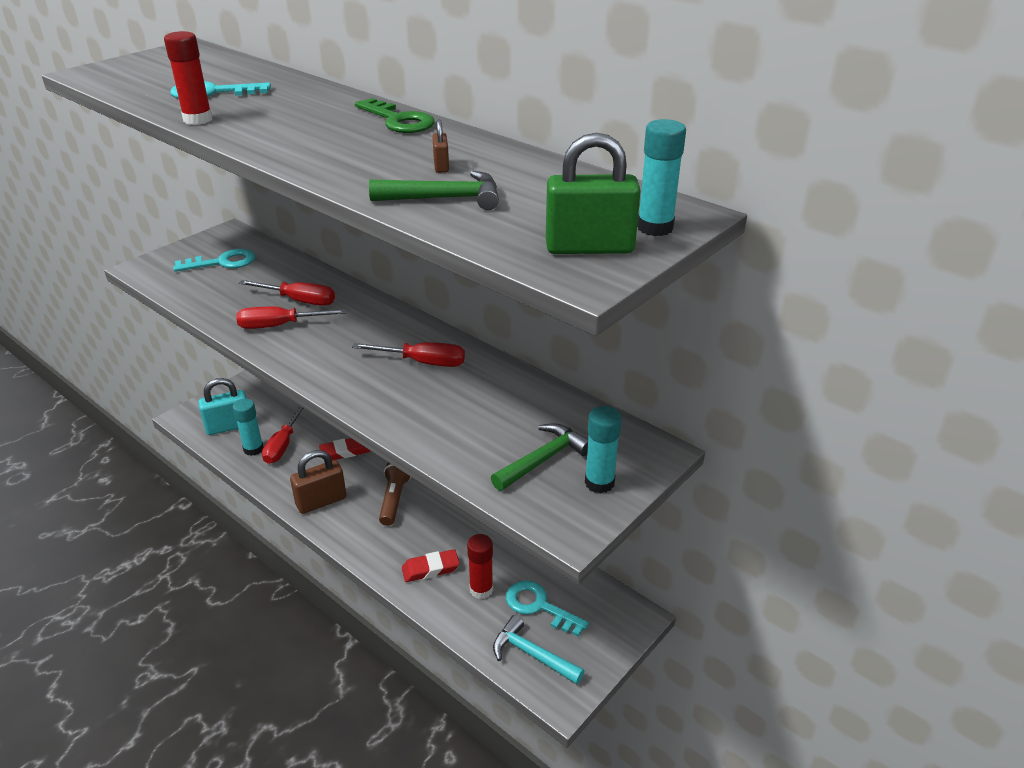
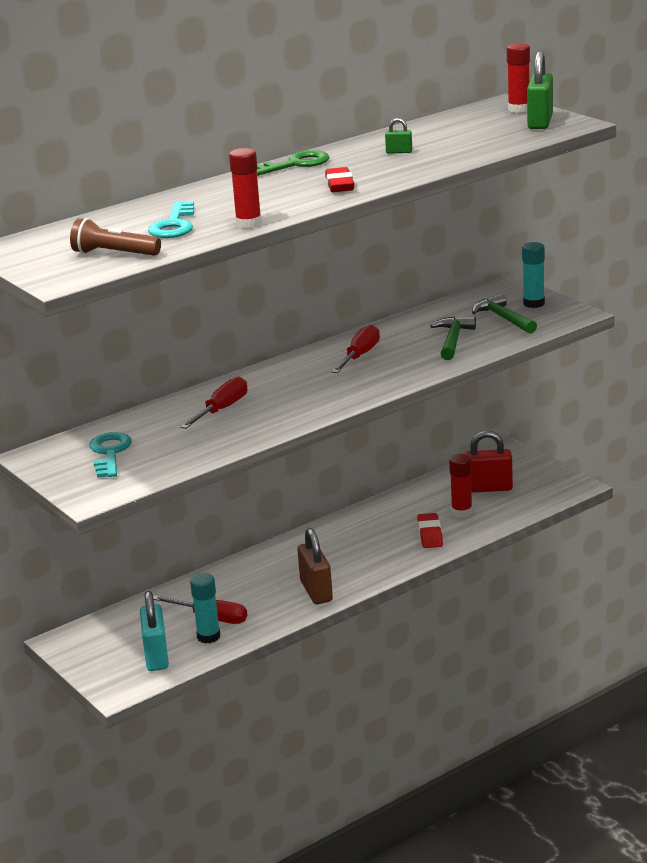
camera: 75 degrees left, 10 degrees down
red screwdriver [236,307,347,329] -> none
red eraser [319,438,370,460] -> red eraser moved to [325,167,354,192]
green hammer [369,171,499,210] -> green hammer moved to [430,316,476,360]
brown flashlight [379,462,411,526] -> brown flashlight moved to [70,218,161,256]
brown padlock [432,120,449,173] -> green padlock [385,118,412,154]
turquoise hammer [493,615,584,684] -> none
turquoise key [506,580,589,637] -> red padlock [463,430,513,493]
turquoise glue stick [637,119,686,236] -> red glue stick [507,43,530,113]

